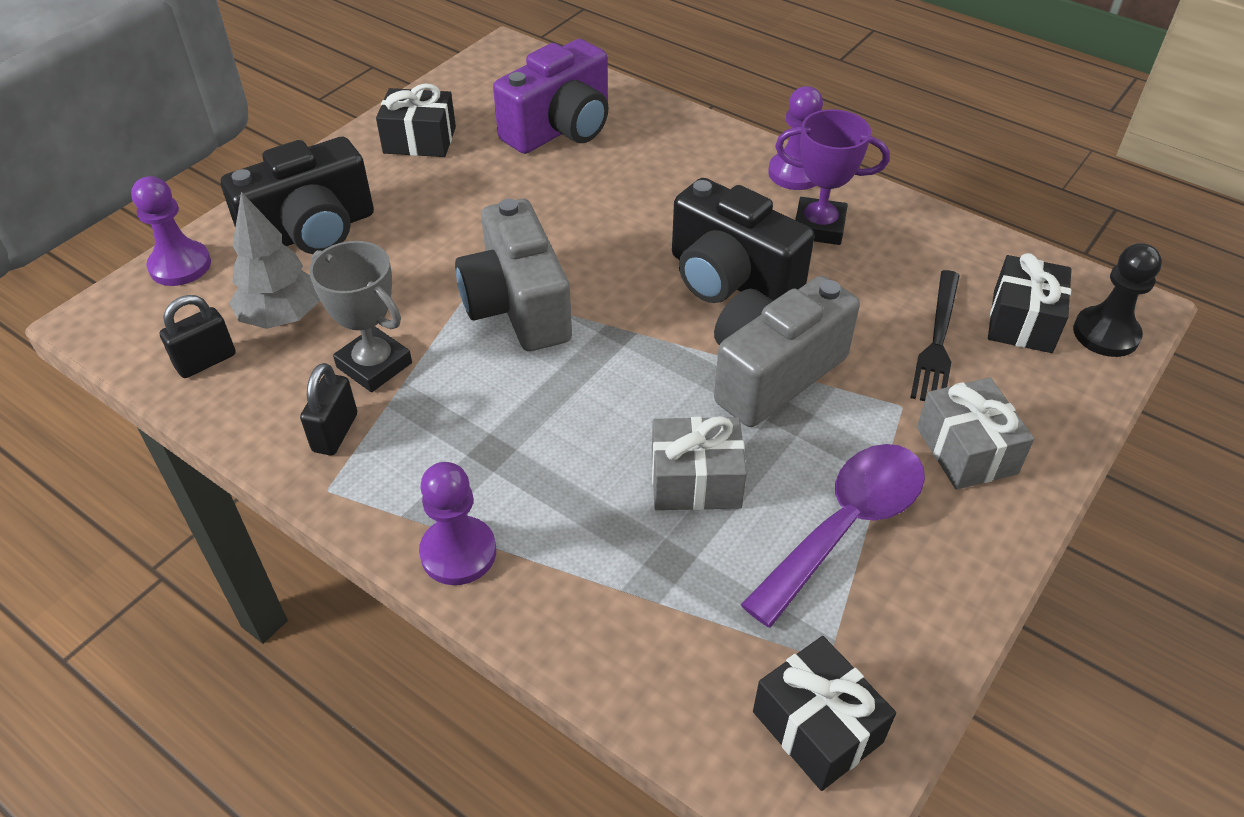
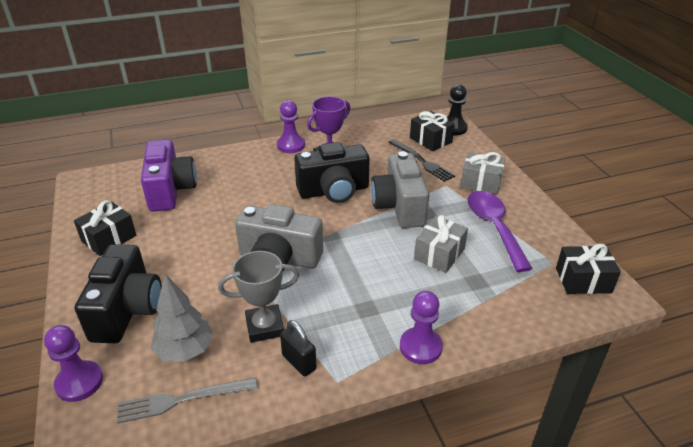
camera: 55 degrees left, 10 degrees down
black padlock [159,295,236,378] -> grey fork [117,378,257,424]

